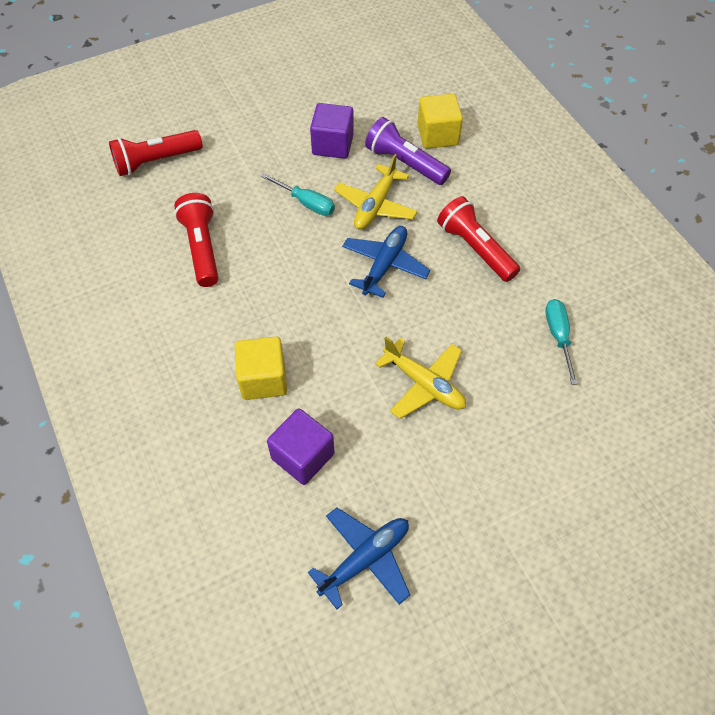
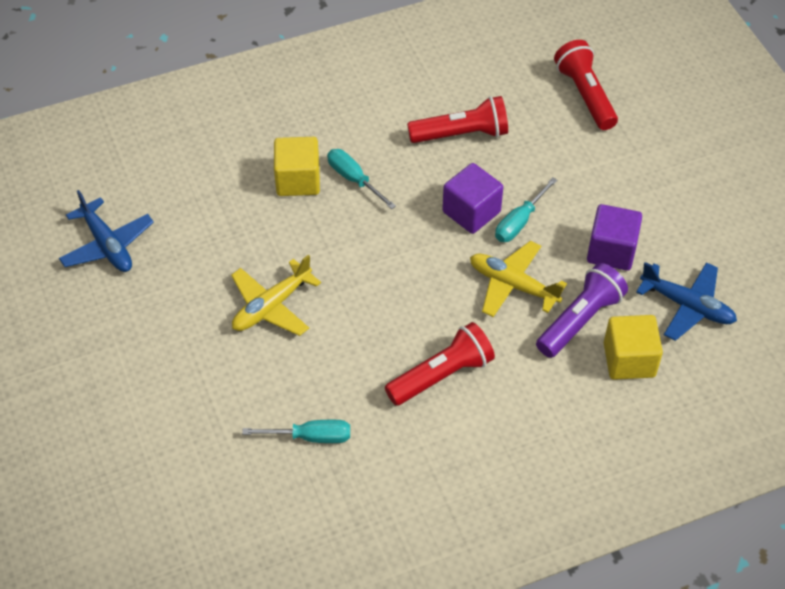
camera: 95 degrees right, 5 degrees down
purple cube [267,408,335,485] -> purple cube moved to [442,163,503,234]
blue plane [342,226,430,298] -> blue plane moved to [636,262,737,341]
none -> turquoise screwdriver [327,149,396,209]

